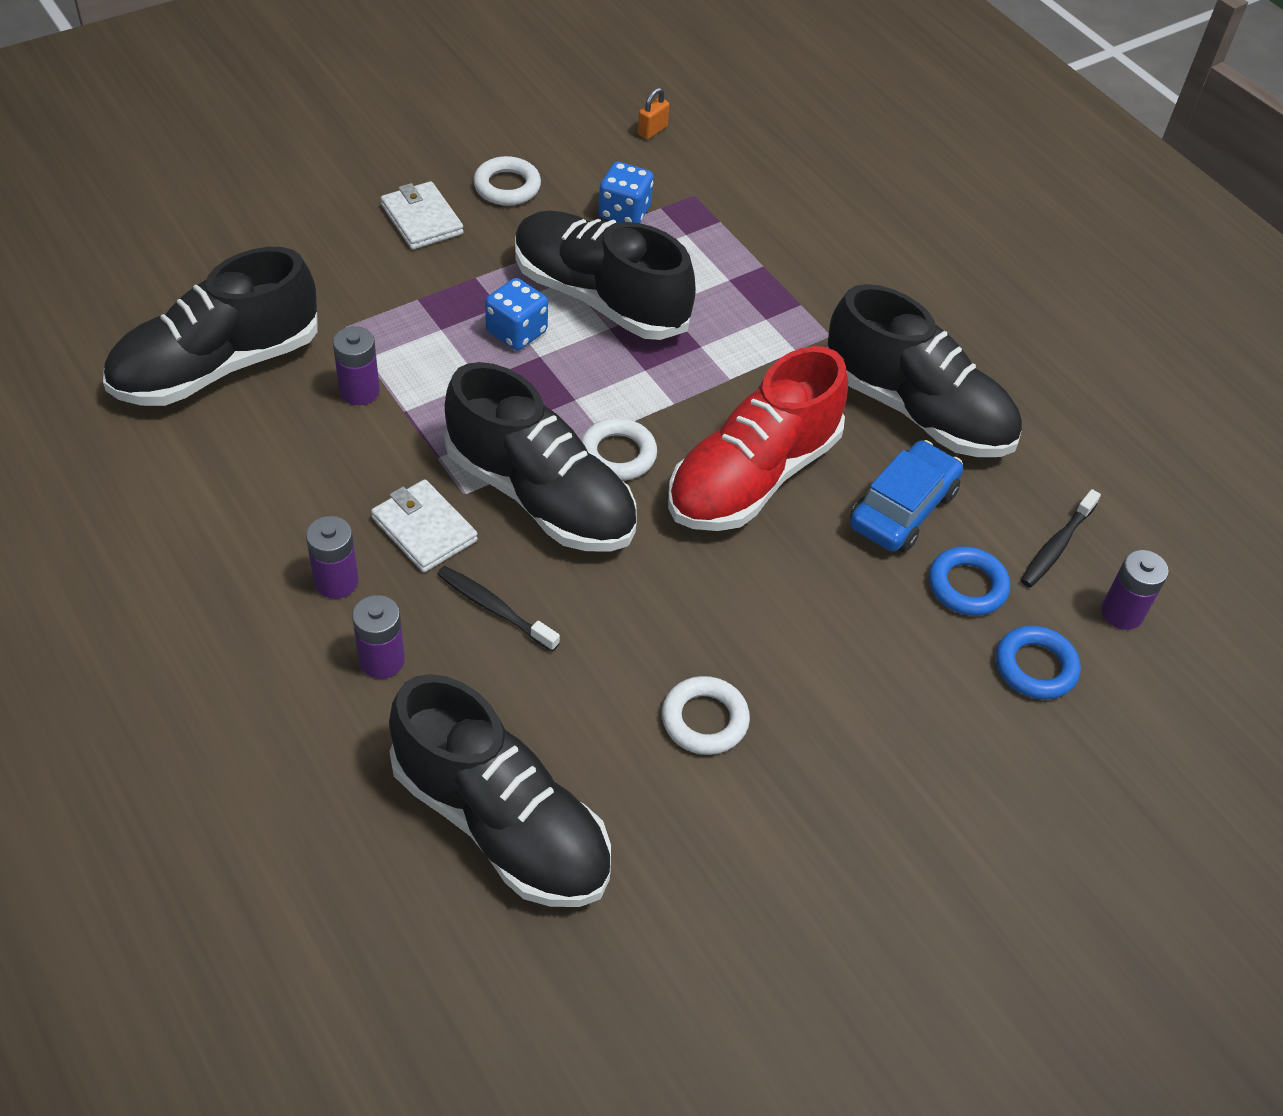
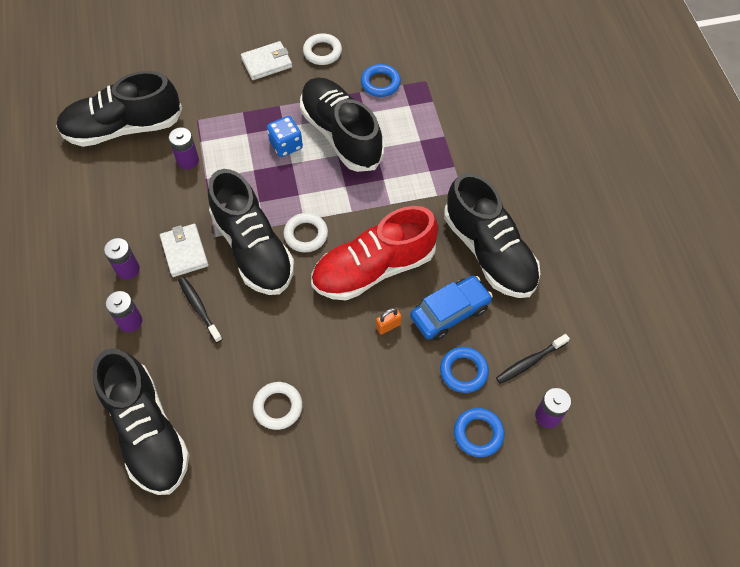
camera: 25 degrees right, 10 degrees up
white wallet [381,181,463,250] -> white wallet turned 75 degrees clockwise [241,41,292,80]
blue dice [598,162,654,223] -> blue ring [361,64,401,97]
orange padlock [638,87,670,140] -> orange padlock moved to [376,308,402,335]

